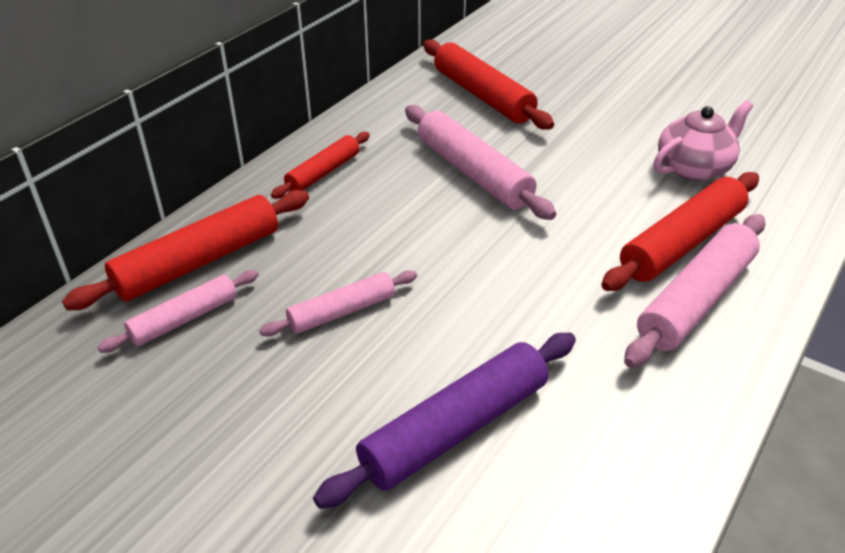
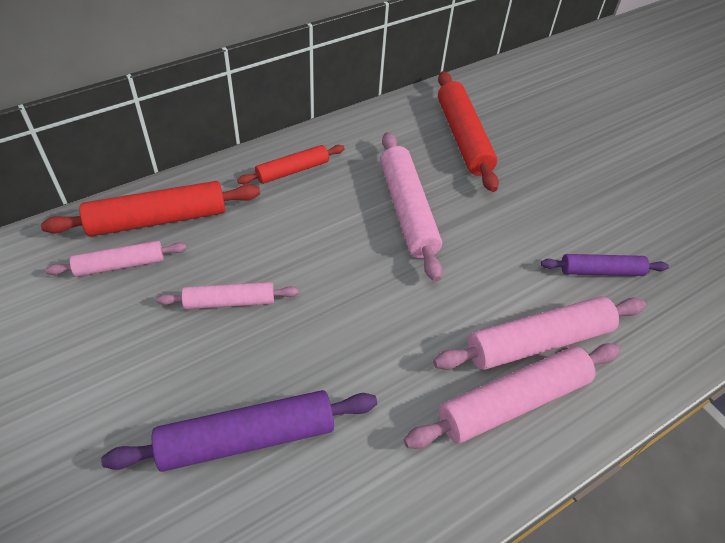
camera: 20 degrees right, 10 degrees up
red rolling pin [601,172,759,291] -> pink rolling pin [433,297,646,370]
pink teapot [654,100,753,181] -> purple rolling pin [541,254,669,276]

